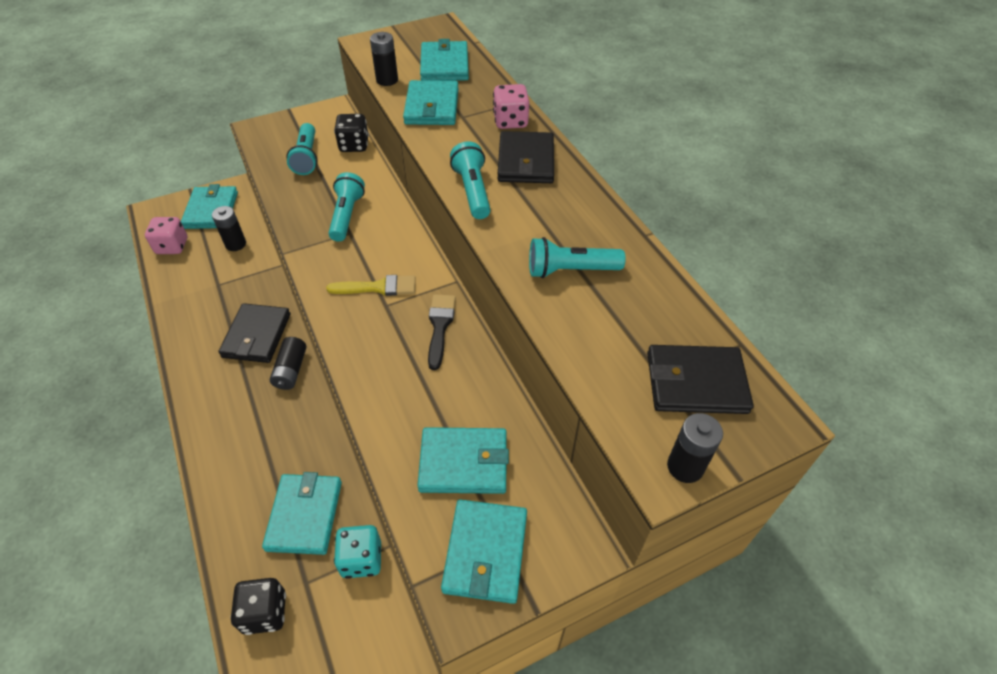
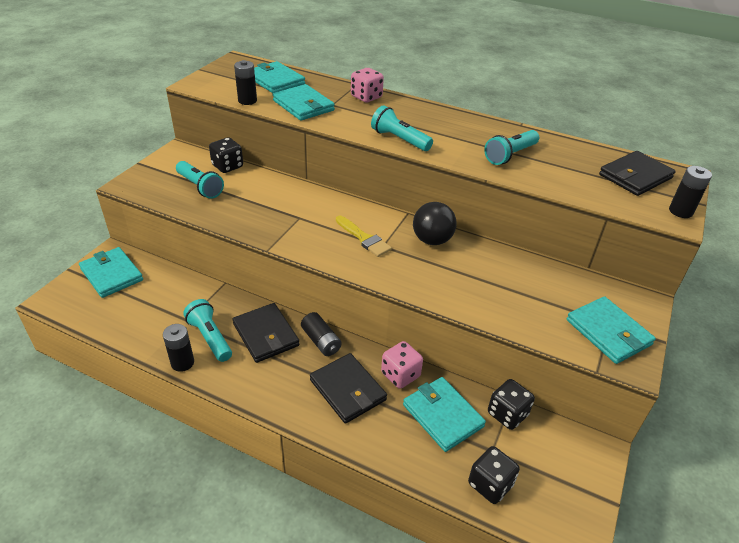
camera: 40 degrees left, 10 degrees down
pink dice [145,217,187,254] -> pink dice moved to [381,341,423,389]
black battery [212,206,246,251] -> black battery moved to [163,324,194,372]
yellow brush [326,275,416,296] -> yellow brush turned 90 degrees clockwise [336,216,392,257]
turquoise flashlight [328,172,365,242] -> turquoise flashlight moved to [183,299,232,362]
turquoise dice [334,525,381,579] -> black dice [488,379,535,430]
turquoise wallet [417,427,509,494] -> none
black brush [428,294,456,370] -> black ball [413,202,456,245]
black wallet [498,131,554,183] -> black wallet moved to [310,353,387,424]

